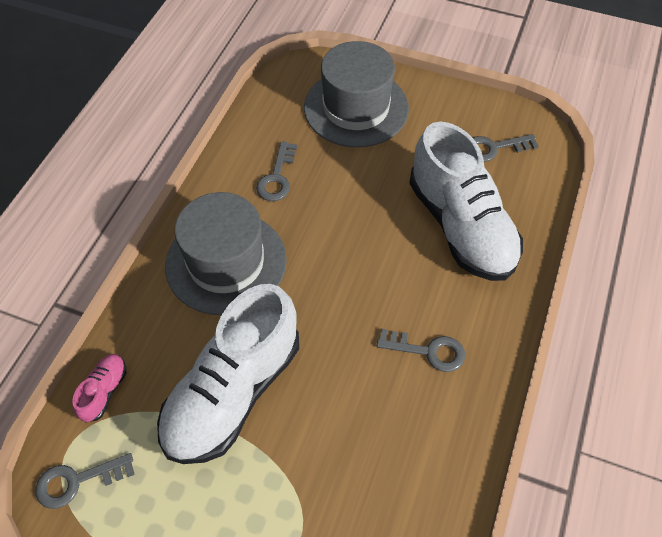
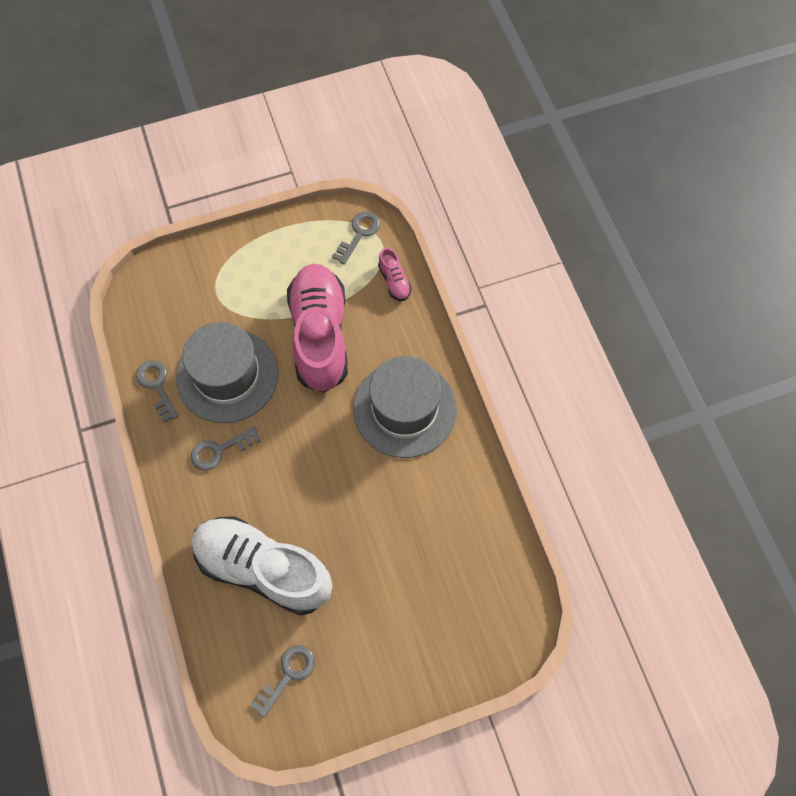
camera: 140 degrees right, 10 degrees up
white shoe [157,284,299,464] -> pink shoe [287,264,348,393]
grey key [256,142,297,201] -> grey key moved to [136,361,178,423]
grey hat [304,41,409,147] -> grey hat moved to [176,322,279,423]

